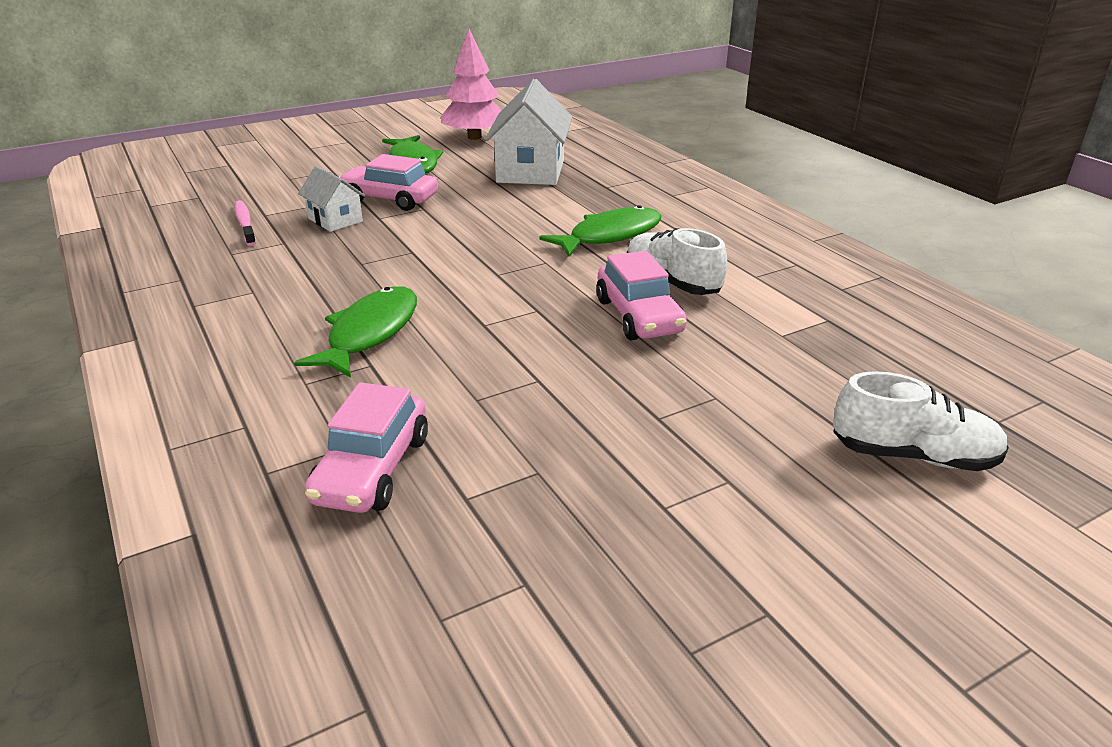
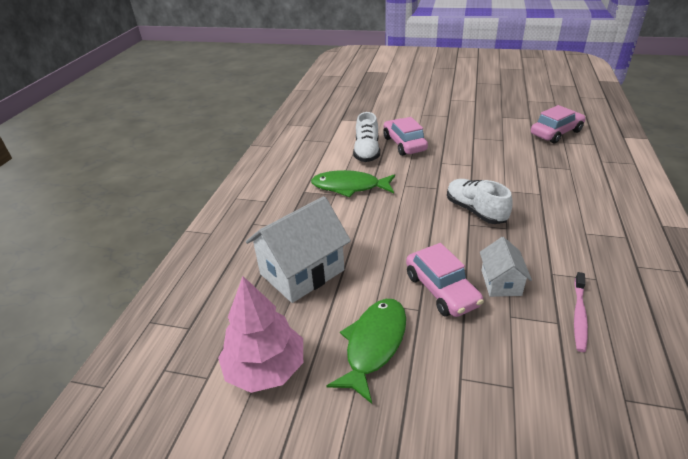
camera: 135 degrees left, 5 degrees up
green fish [294,286,417,378] -> none
pink car [596,250,687,340] -> pink car turned 45 degrees counterclockwise [383,117,428,156]
white shoe [833,371,1009,471] -> white shoe moved to [447,179,512,224]

